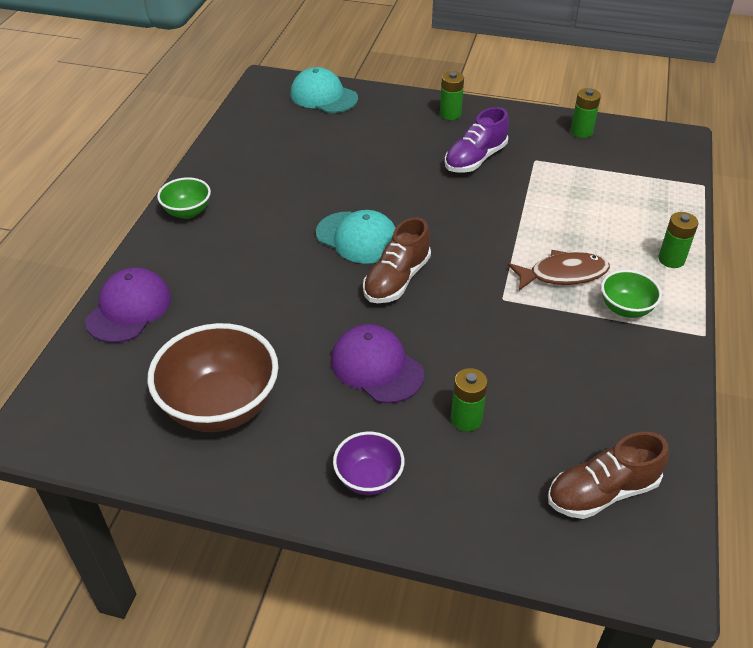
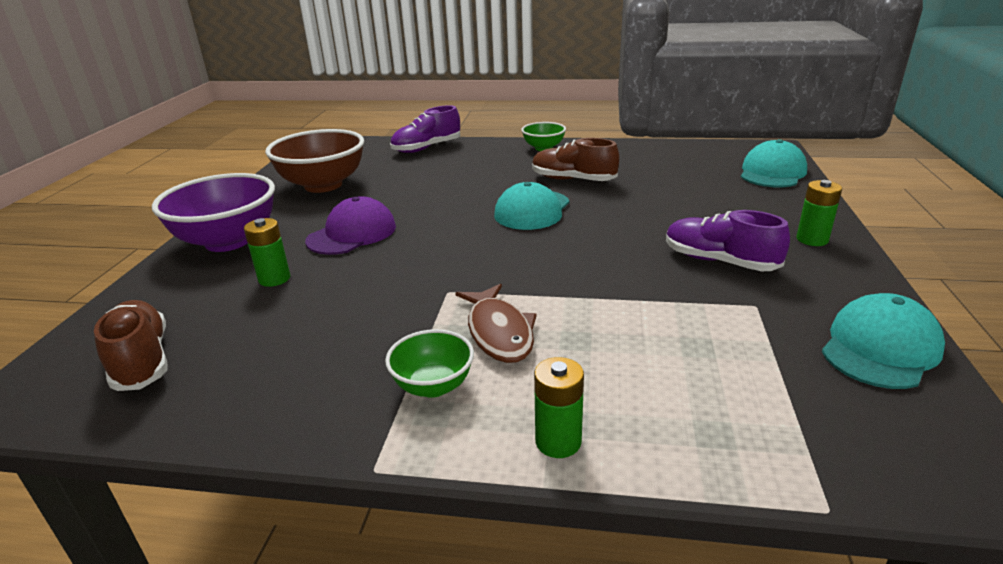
camera: 85 degrees right, 15 degrees down
purple cap [85,267,171,343] -> purple shoe [390,105,460,153]
purple bowl [333,432,404,495] -> purple bowl [152,173,275,252], size x1.91
brown shoe [363,217,431,303] -> brown shoe moved to [532,138,619,181]
green battery [571,88,601,138] -> turquoise cap [822,293,945,389]

